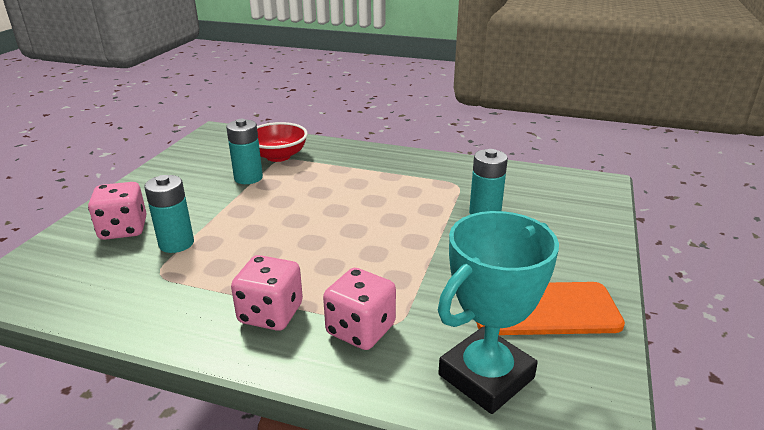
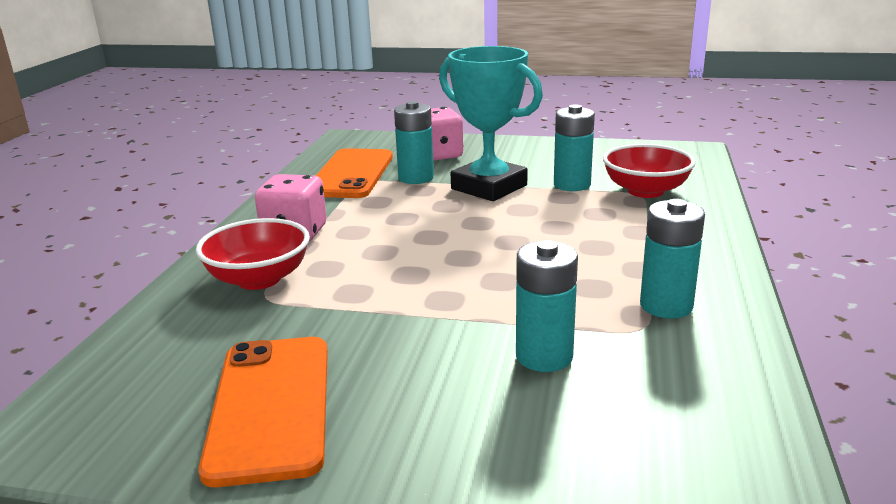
camera: 85 degrees right, 5 degrees down
pink dice [323,268,396,350] -> red bowl [196,218,310,290]
turquoise trophy [438,211,559,414] -> turquoise trophy moved to [439,46,543,201]
none -> orange phone [316,148,393,198]
none -> turquoise battery [640,199,705,319]

